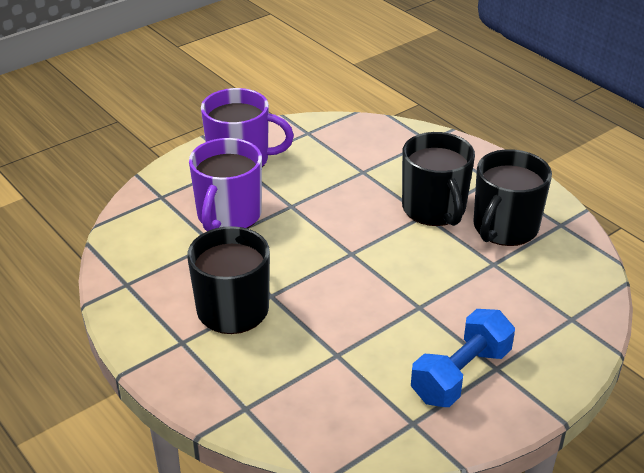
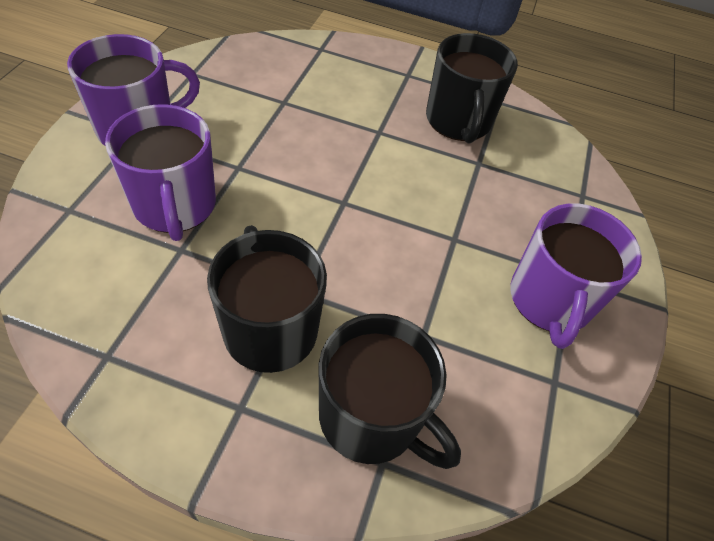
camera: 40 degrees left, 15 degrees up
black mug [402,132,475,226] -> black mug moved to [319,314,461,469]
blue dumbbell [411,309,515,407] -> purple mug [510,203,642,349]

